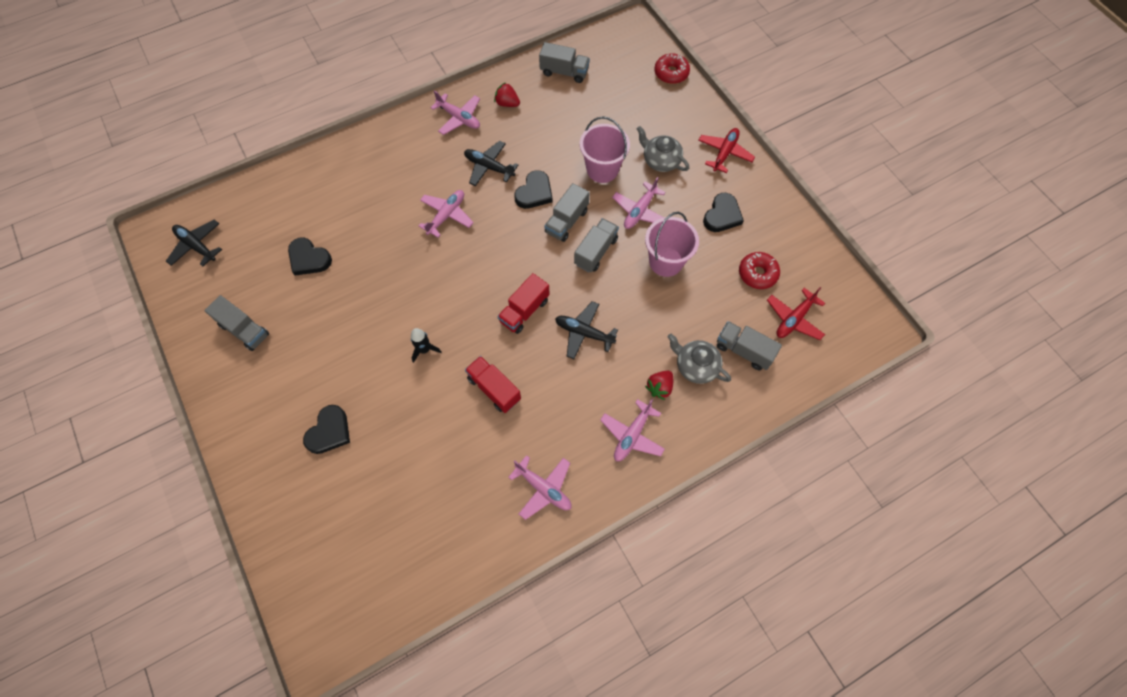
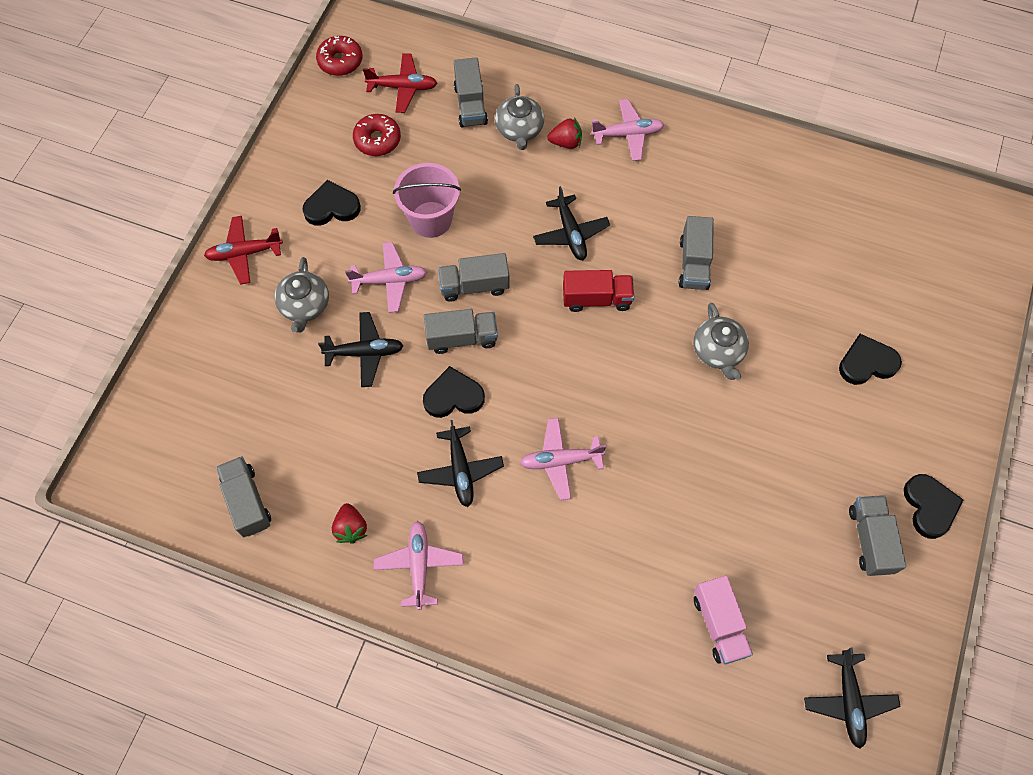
camera: 130 degrees left, 0 degrees up
black heart [288,237,332,276] -> black heart moved to [904,474,963,539]
black rocket [411,328,442,363] -> grey teapot [693,303,749,380]
red truck [465,356,521,413] -> grey truck [679,216,714,290]
pink plane [508,455,572,520] -> none
pink bucket [580,116,630,183] -> black plane [318,312,404,387]
red donut [654,53,690,84] -> red donut moved to [316,36,362,76]
none -> pink truck [694,576,753,664]

